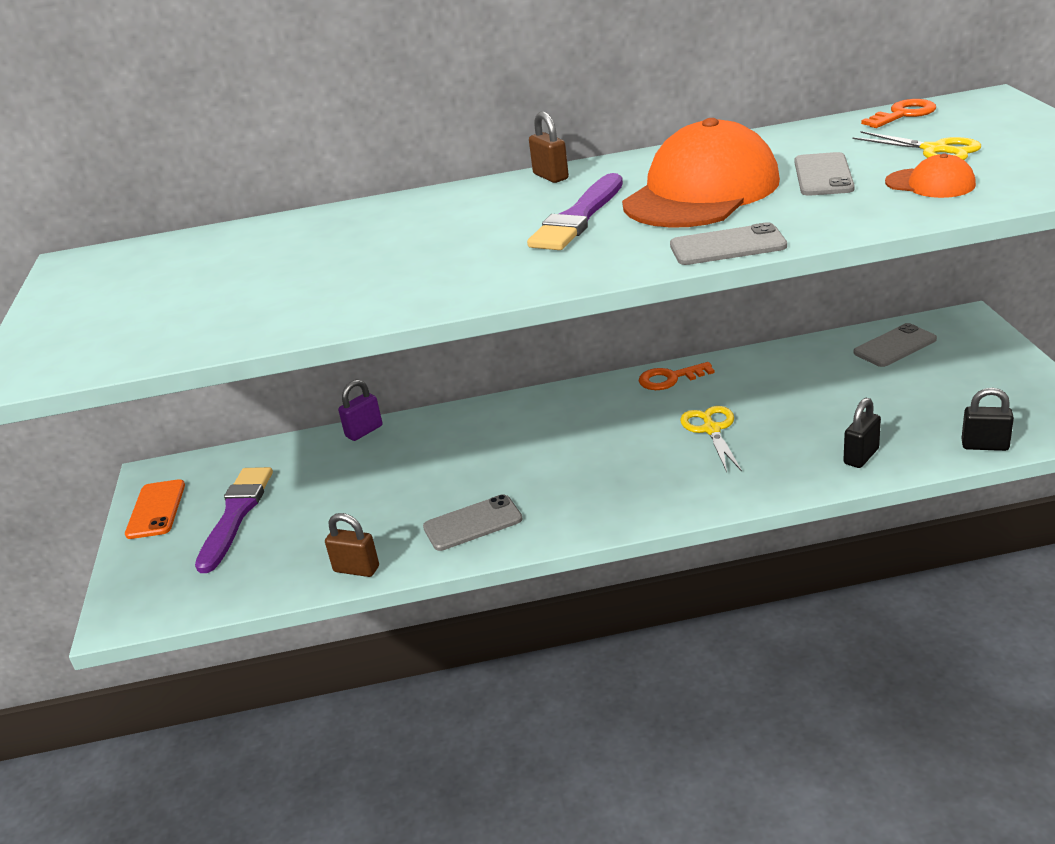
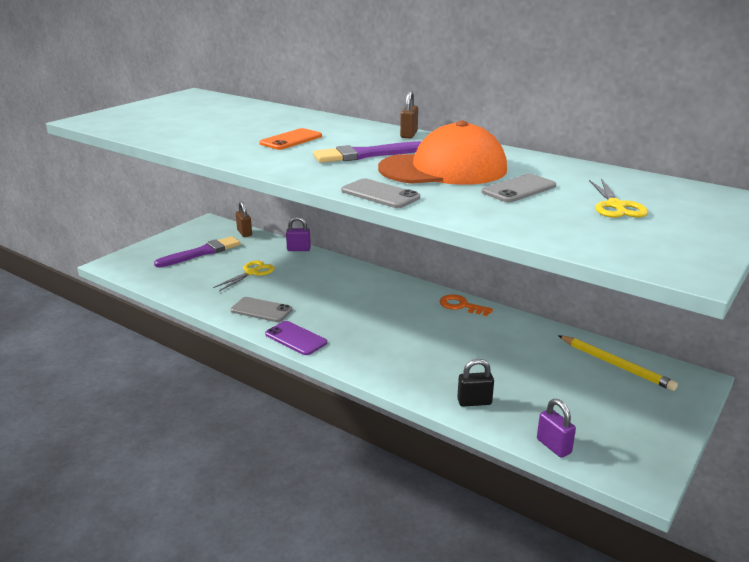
camera: 40 degrees right, 5 degrees down
orange phone [125,479,185,539] -> orange phone moved to [259,128,322,150]
brown padlock [325,513,379,577] -> brown padlock moved to [236,201,252,237]
yellow scissors [680,406,742,472] -> yellow scissors moved to [213,260,275,291]
grey phone [853,323,937,367] -> yellow pencil [558,335,678,391]
orange key [861,99,936,128] -> none
orange cap [885,154,976,198] -> none
black padlock [961,388,1014,451] -> purple padlock [537,399,576,458]
none -> purple phone [265,321,327,355]

